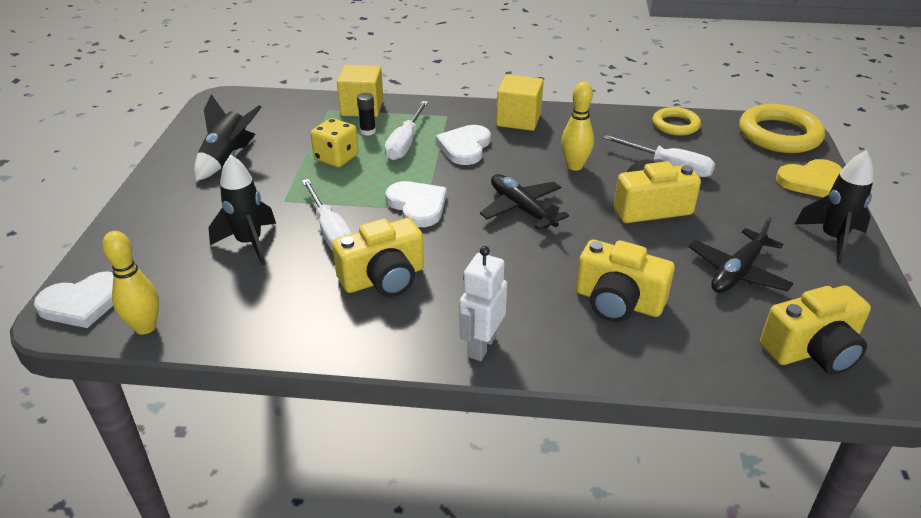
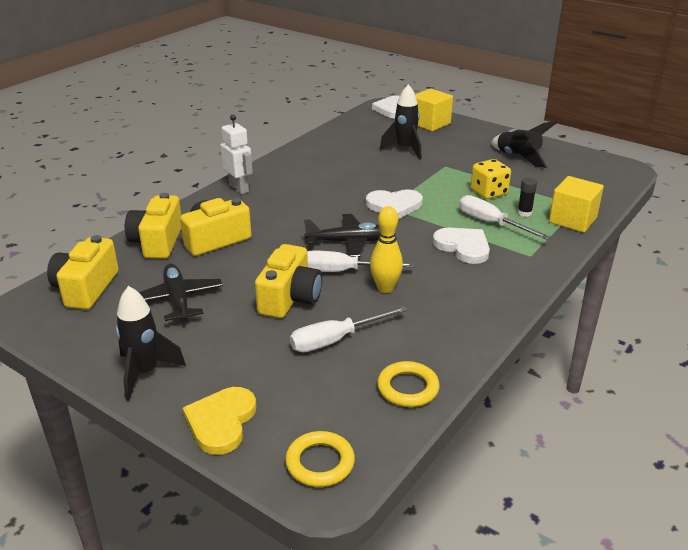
camera: 120 degrees right, 5 degrees down
yellow bowling pin [102,231,159,335] -> none
white screwdriver [302,179,352,251] -> white screwdriver moved to [307,251,415,272]
yellow camera [332,218,424,297] -> yellow camera moved to [125,193,181,259]
yellow cube [496,74,544,131] -> yellow cube moved to [415,88,453,131]
yellow ring [739,104,825,153] -> yellow ring [285,431,355,487], size x0.59

